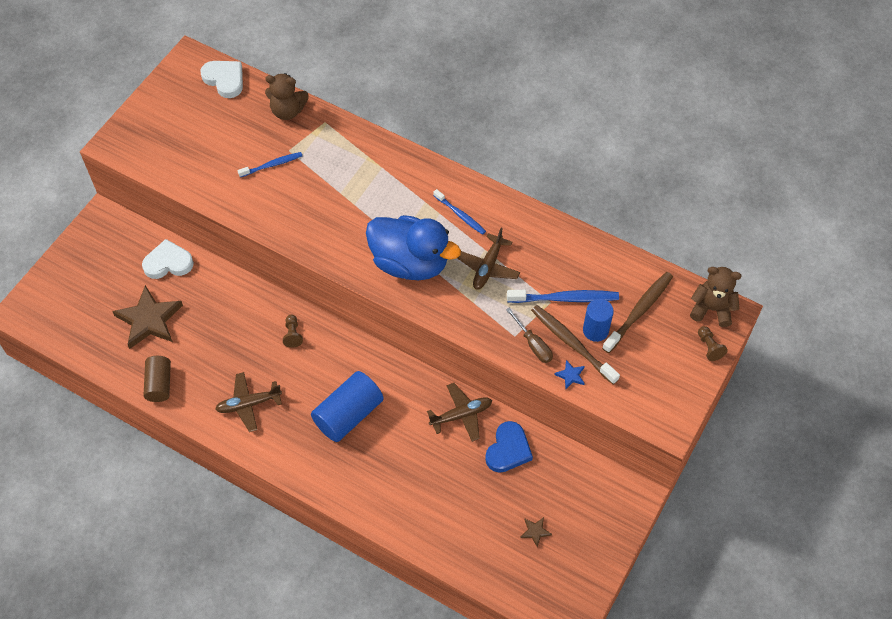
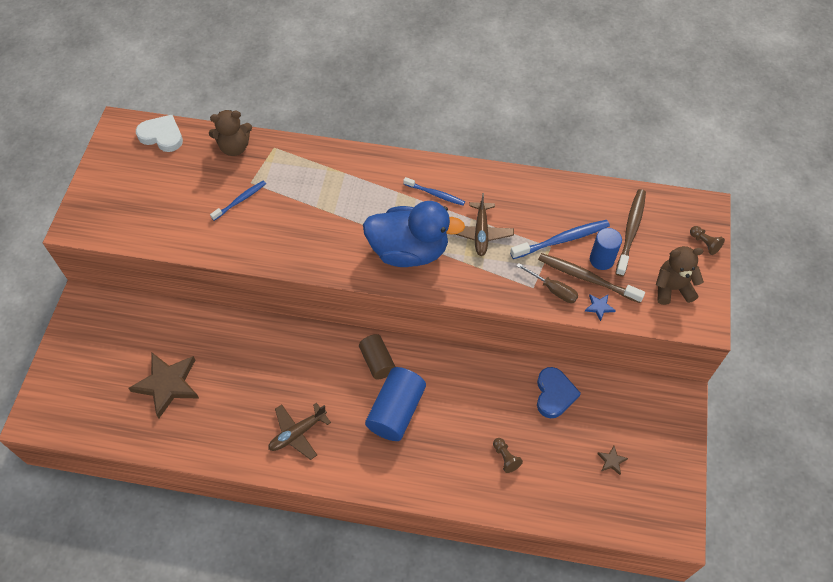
camera: 20 degrees left, 0 degrees up
white heart [142,239,194,279] -> none
brown cylinder [144,356,171,402] -> brown cylinder moved to [359,334,395,380]
brown pawn [283,315,303,348] -> brown pawn moved to [493,438,523,473]
brown plane [427,383,492,442] -> none
brown teddy bear [690,267,742,327] -> brown teddy bear moved to [656,246,704,305]

